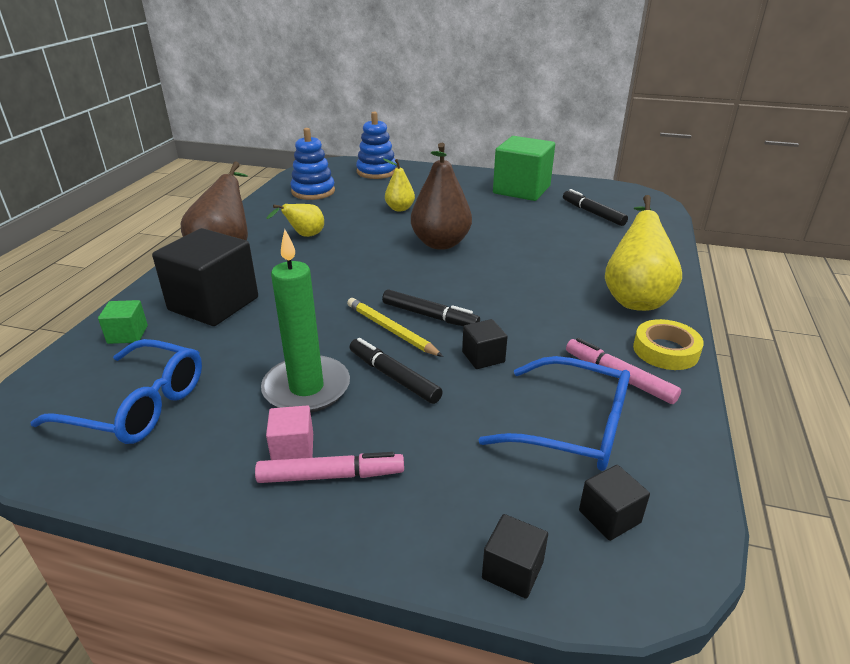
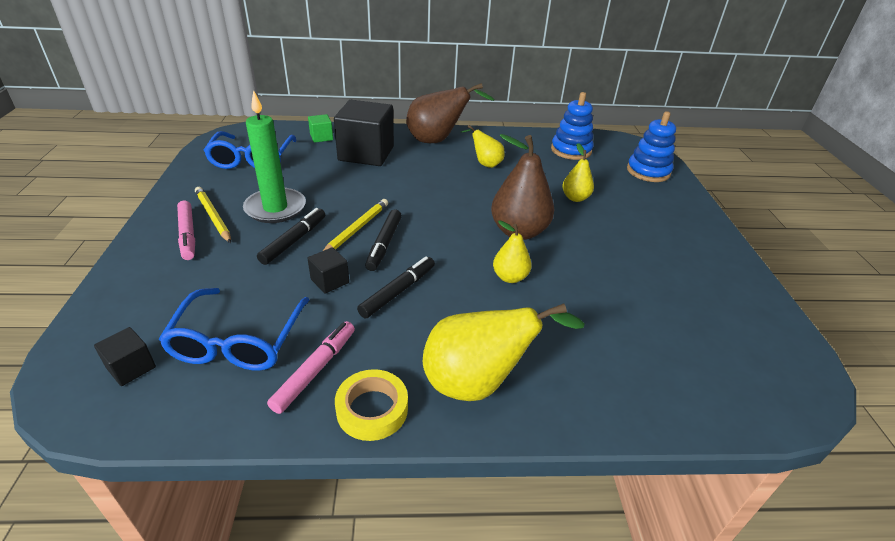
camera: 70 degrees right, 5 degrees up
pink cube [266,405,313,460] -> yellow pencil [195,187,231,243]
black cube [482,514,548,599] -> none
green cube [493,136,555,201] -> none
black marker [563,189,628,226] -> black marker moved to [357,256,435,318]
none -> yellow pear [493,220,532,283]

